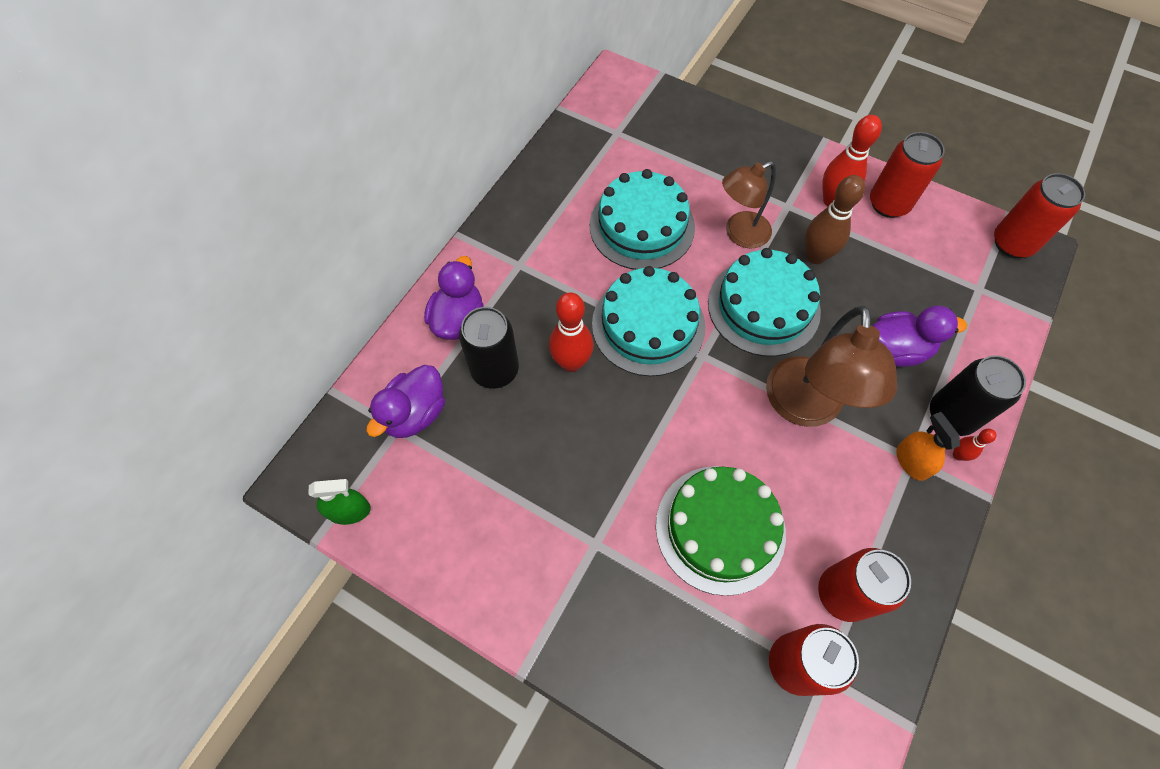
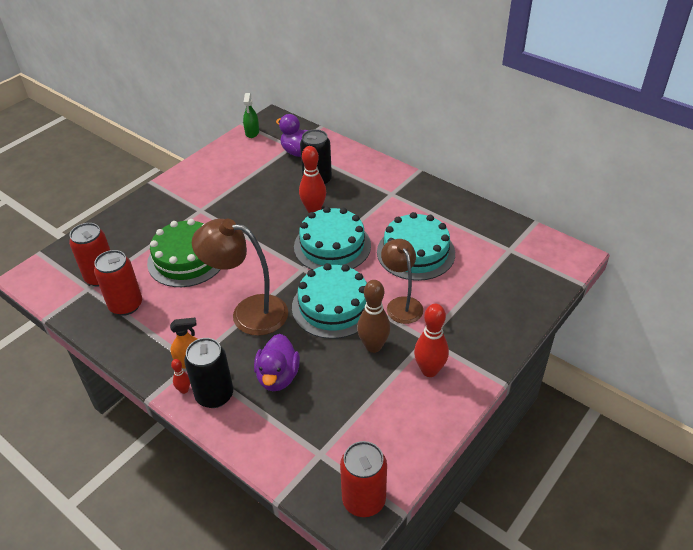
camera: 100 degrees right, 20 degrees down
purple duck [424,256,484,340] -> none
red can [870,132,945,218] -> none

